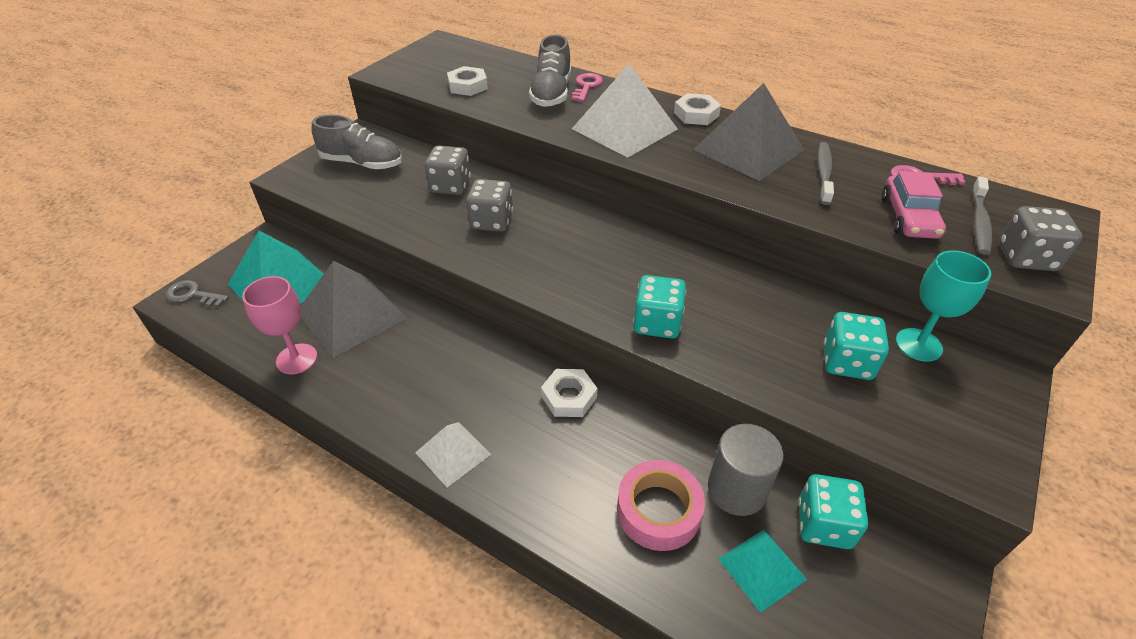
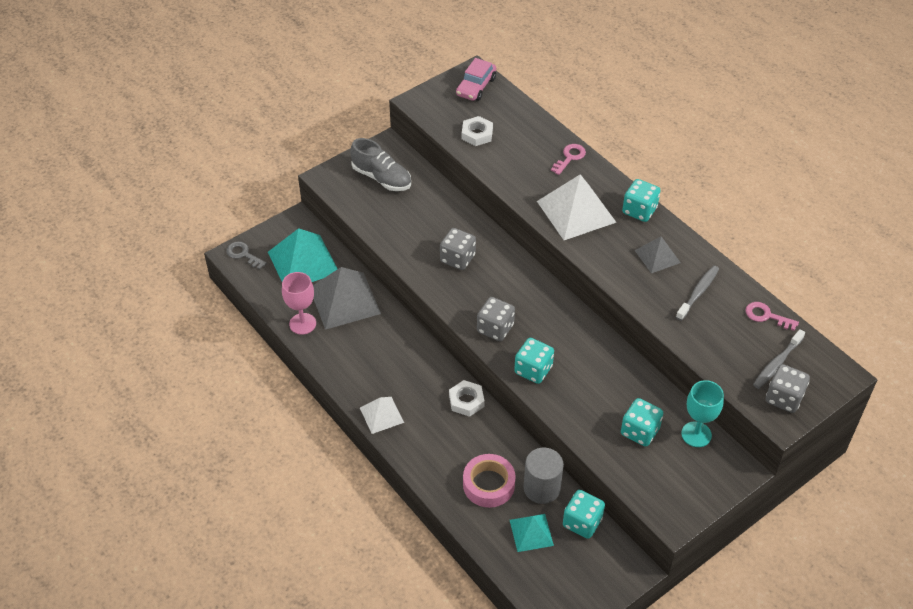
camera: 20 degrees right, 5 degrees up
grey dice [425,145,471,195] -> grey dice moved to [477,297,515,341]
grey shoe [529,34,571,107] -> none
white nut [674,93,721,125] -> turquoise dice [622,179,661,222]
grey pyramid [693,83,804,181] -> grey pyramid [634,236,681,273], size x0.56
pink car [882,171,946,239] -> pink car moved to [456,58,496,101]

